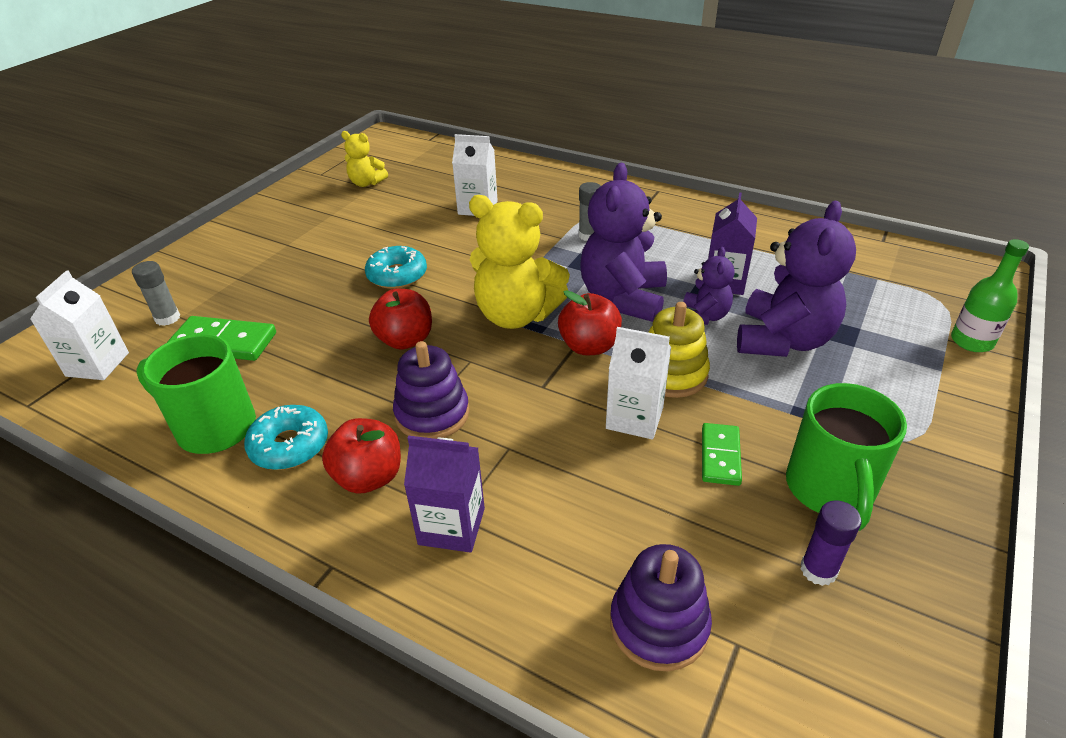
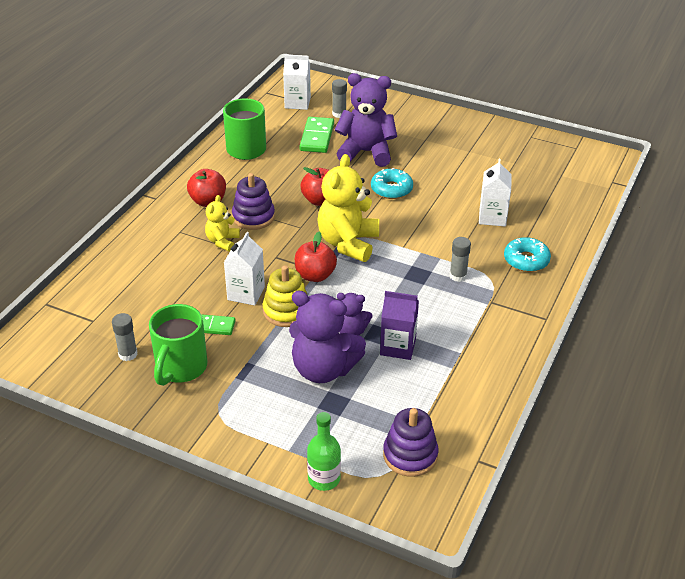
camera: 85 degrees right, 0 degrees up
turquoise donut [244,405,328,470] -> turquoise donut moved to [504,237,551,272]
yellow teddy bear [341,131,388,187] -> yellow teddy bear moved to [205,195,240,251]
purple carton [404,436,485,553] -> none
purple teddy bear [580,163,667,322] -> purple teddy bear moved to [335,73,397,167]
purple stacking toy [610,544,712,671] -> purple stacking toy moved to [383,408,439,477]
green mug [786,383,907,531] -> green mug turned 75 degrees counterclockwise [149,304,208,386]
purple glue stick [801,500,861,586] -> grey glue stick [112,313,138,361]

